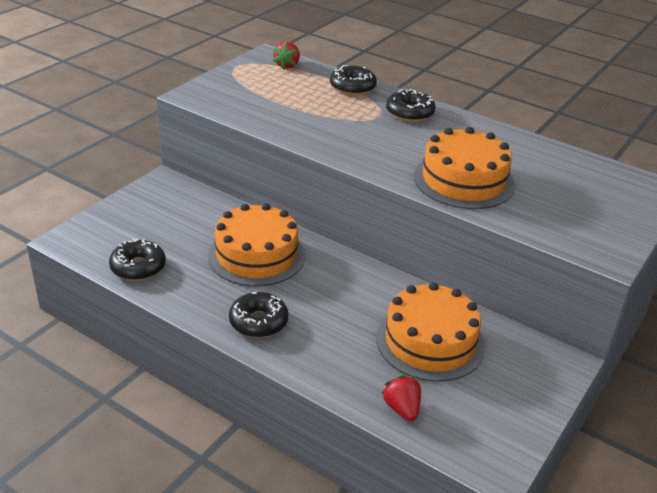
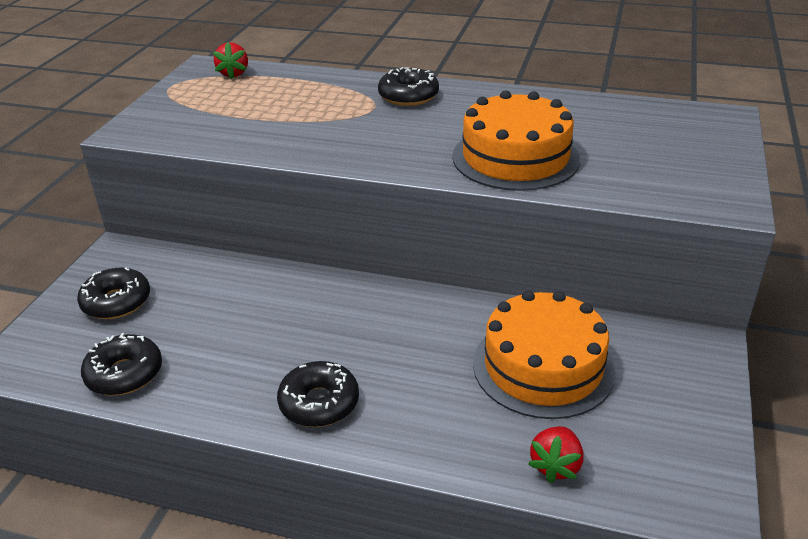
camera: 15 degrees left, 0 degrees up
orange cake [208,203,305,286] -> none
black donut [330,65,377,95] -> black donut moved to [77,267,150,319]
red strawberry [381,375,421,421] -> red strawberry turned 120 degrees counterclockwise [528,426,584,483]

